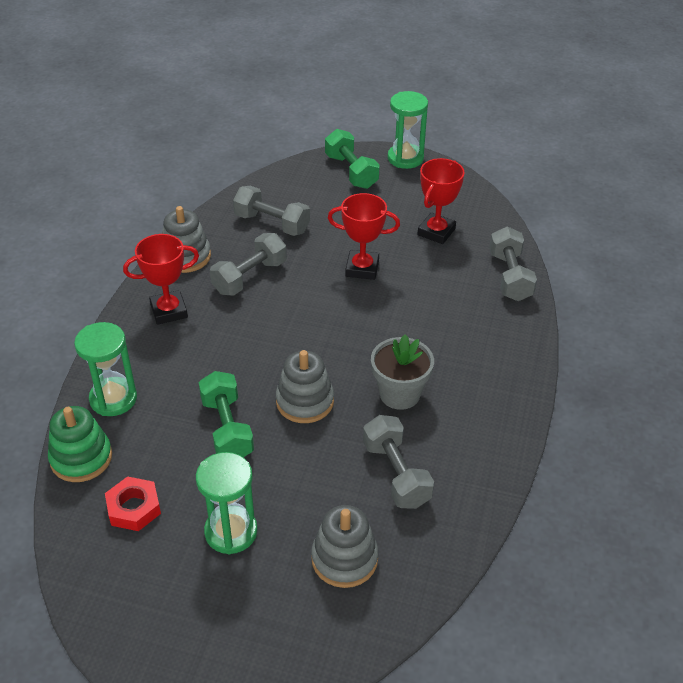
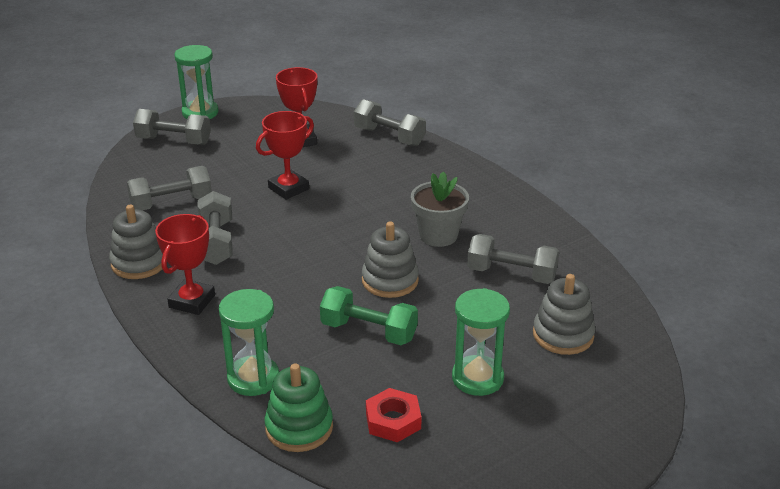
camera: 50 degrees left, 10 degrees down
green dumbbell [325,129,380,189] -> grey dumbbell [133,109,211,145]

